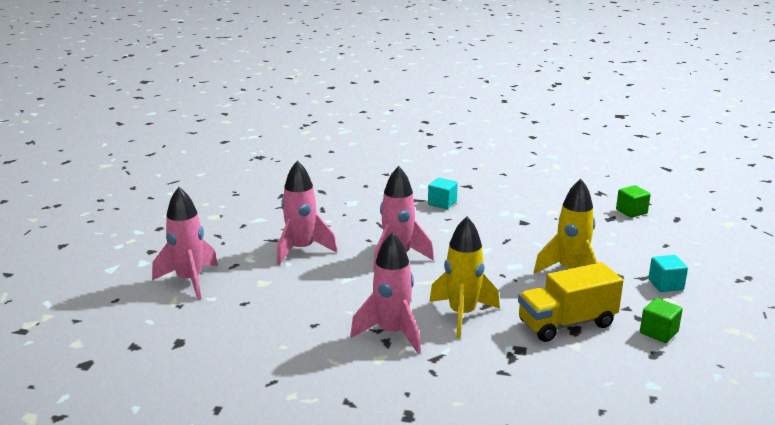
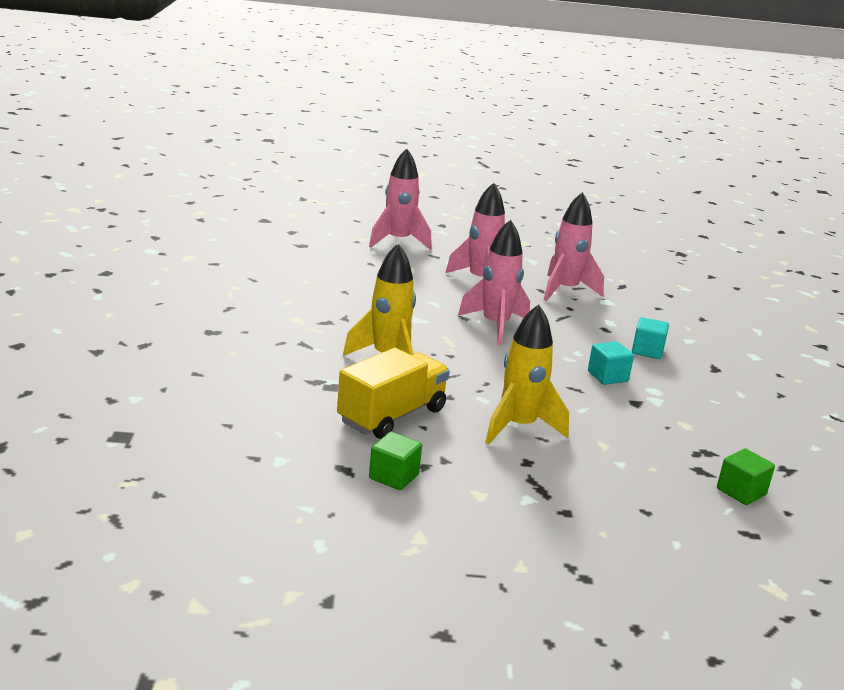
camera: 75 degrees right, 0 degrees up
pink rocket [350,232,421,353] -> pink rocket moved to [544,192,604,301]
yellow truck [518,262,623,342] -> yellow truck turned 75 degrees clockwise [337,348,450,439]
turquoise cube [648,255,688,292] -> turquoise cube moved to [588,341,634,385]

